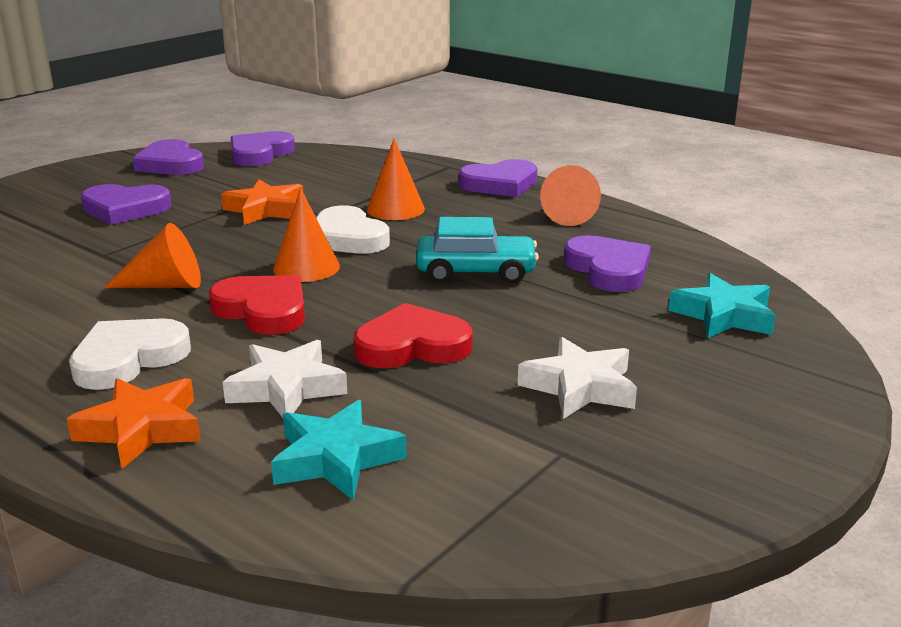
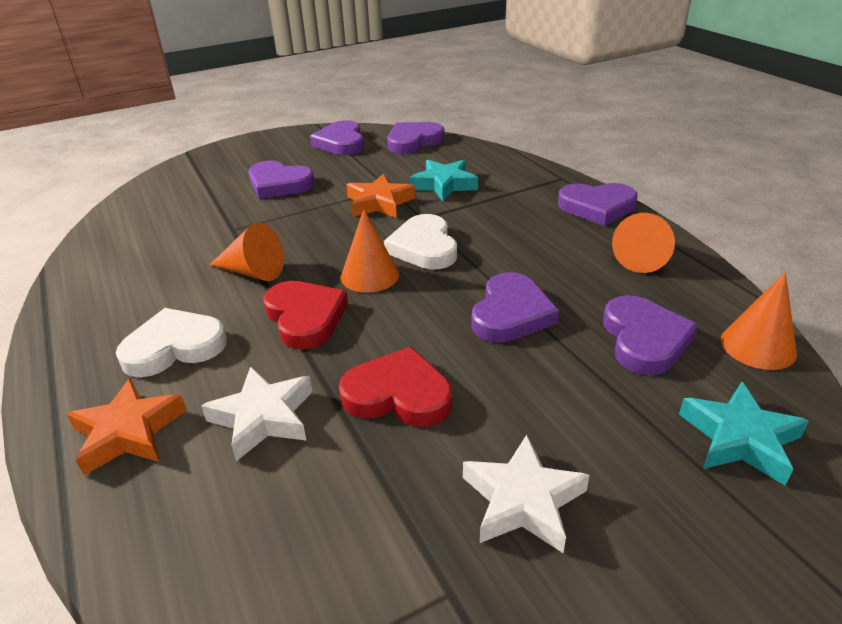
camera: 25 degrees right, 10 degrees up
turquoise star [271,400,407,500] -> turquoise star moved to [410,160,478,201]
orange cone [367,139,425,220] -> orange cone moved to [721,272,797,370]
turquoise car [416,217,539,284] -> purple heart [471,272,559,343]

